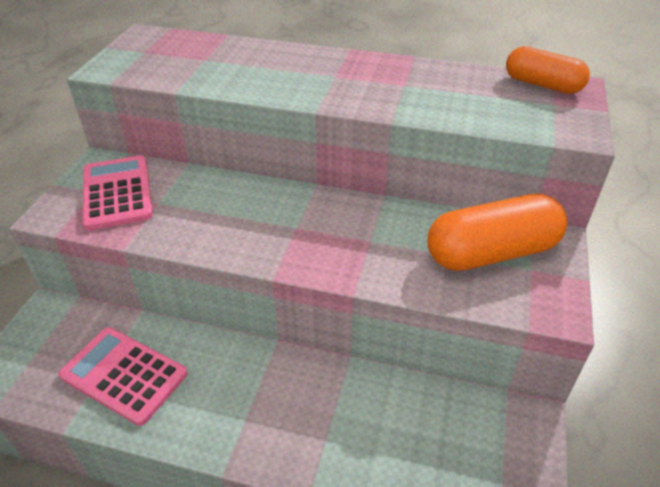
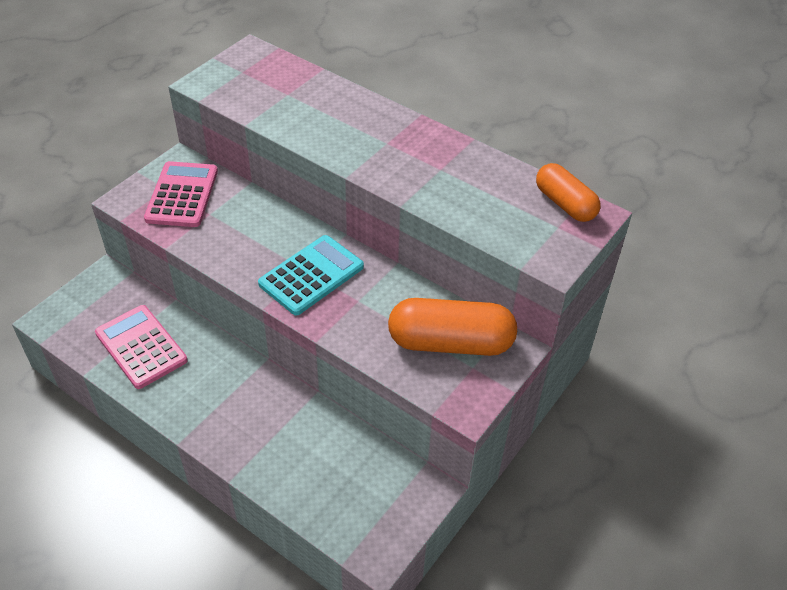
camera: 20 degrees right, 5 degrees up
none -> turquoise calculator [258,235,364,315]

